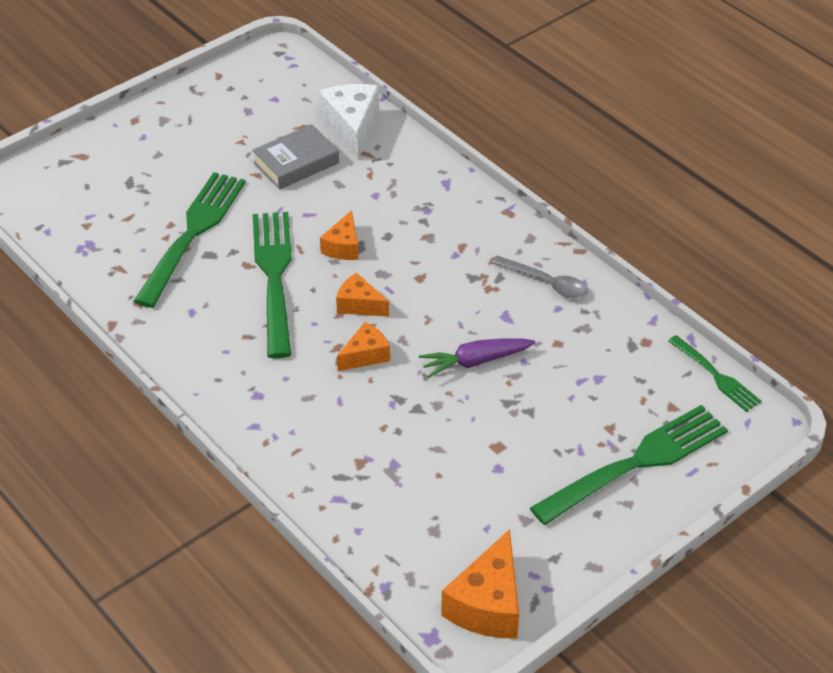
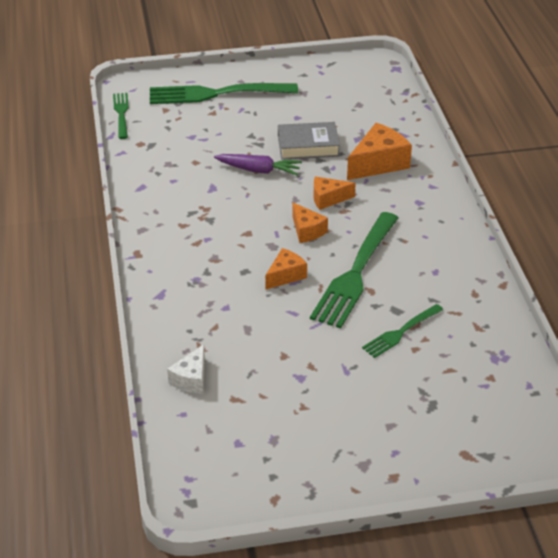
camera: 150 degrees left, 5 degrees down
green fork [134,172,246,308] -> green fork [362,304,443,358], size x0.53
grey book [252,124,339,189] -> grey book moved to [278,122,340,160]
white cheese [319,84,379,159] -> white cheese [167,344,205,394], size x0.60
orange cheese [441,529,519,639] -> orange cheese moved to [347,123,412,180]
grey spoon [492,255,588,298] -> none

